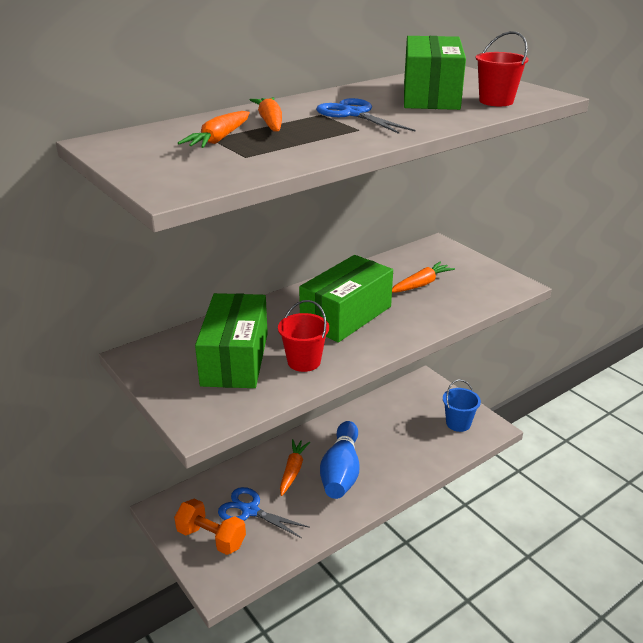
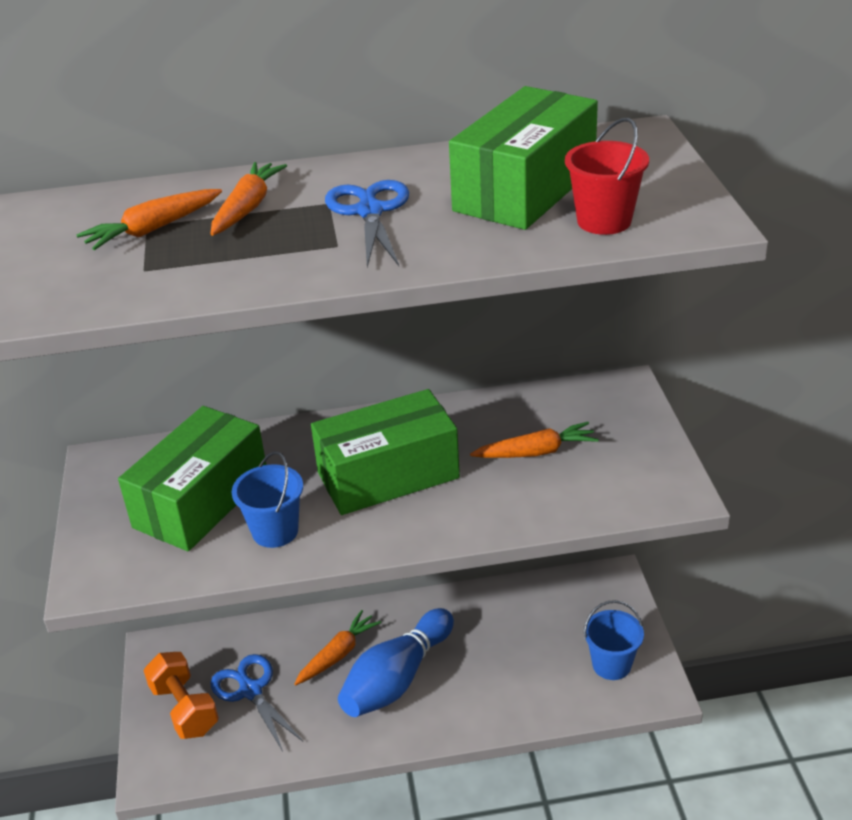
camera: 30 degrees right, 5 degrees up
red bucket [278,300,329,372] -> blue bucket [232,451,303,548]

